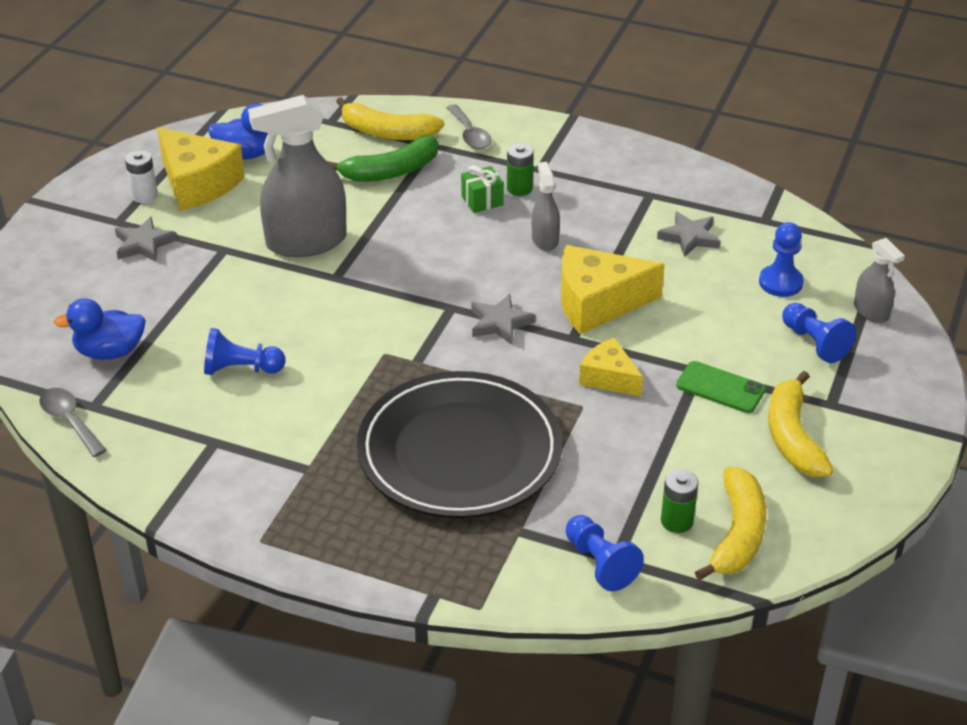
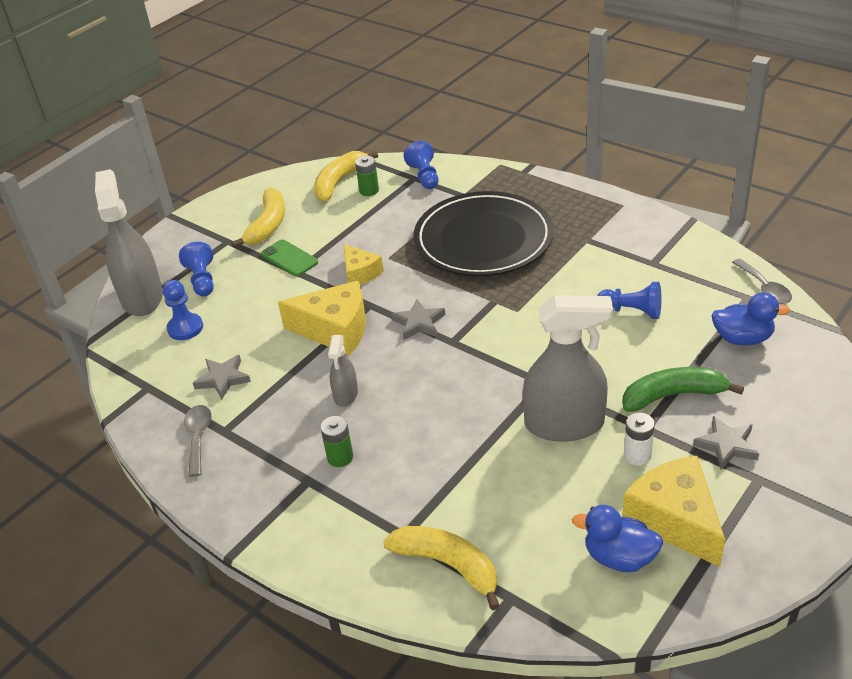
camera: 160 degrees left, 0 degrees up
white battery [125,150,158,203] -> white battery moved to [624,412,655,465]
green banana [327,136,438,182] -> green banana moved to [622,367,744,412]
grey spoon [446,104,492,149] -> grey spoon moved to [184,405,212,477]
green gift [461,165,504,213] -> none
grey spray bottle [854,238,905,323] -> grey spray bottle [95,169,163,316], size x2.00

